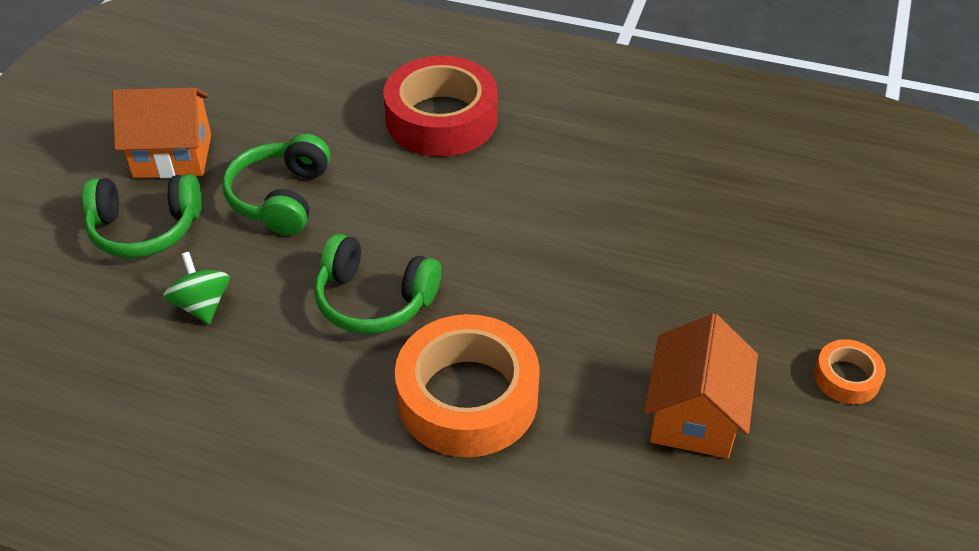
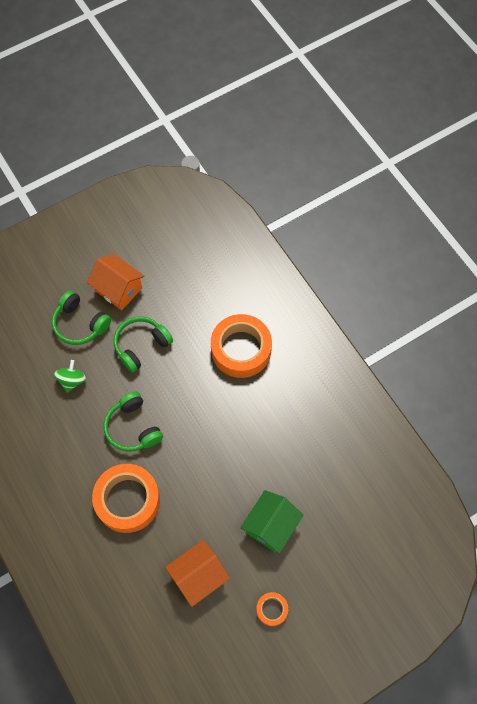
camera: 40 degrees right, 20 degrees up
red tape [384,56,498,157] -> orange tape [211,314,272,378]
none -> green house [240,490,304,554]

